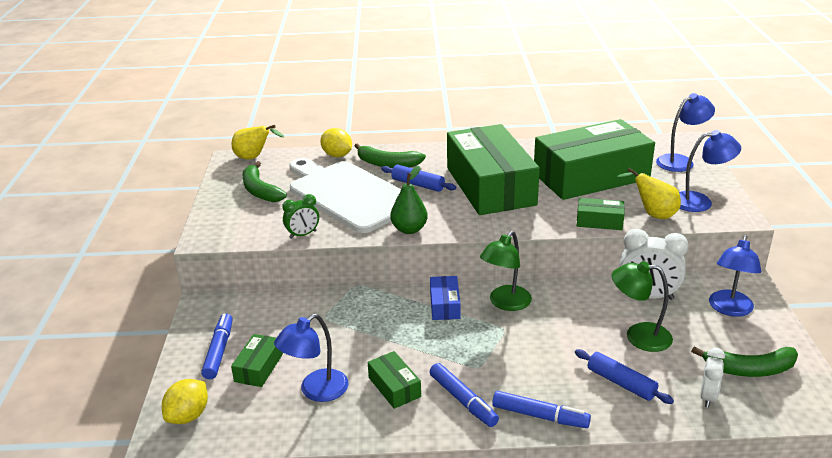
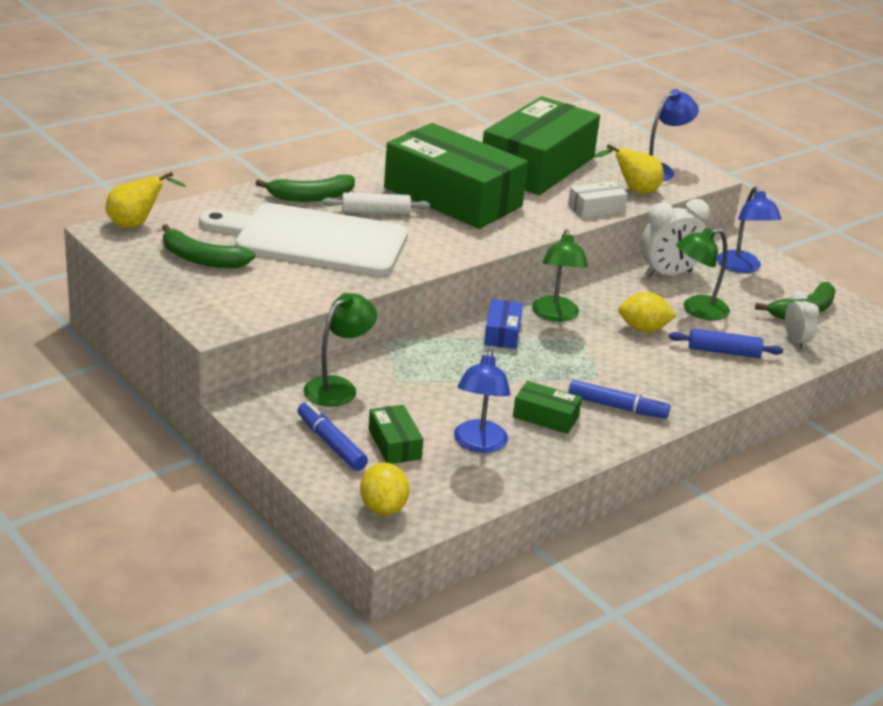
camera: 40 degrees left, 0 degrees up
green clock [282,194,319,239] -> none
yellow lemon [320,128,352,157] -> yellow lemon moved to [619,292,676,332]
blue rolling pin [381,165,456,192] -> white rolling pin [322,193,430,215]
green pear [390,166,428,234] -> none
blue box [430,276,461,320] -> blue box turned 45 degrees clockwise [484,299,523,349]
blue marker [492,391,591,428] -> none
green box [577,198,625,230] -> white box [568,181,628,218]
blue lamp [656,93,715,172] -> none
none -> green lamp [303,293,377,407]

